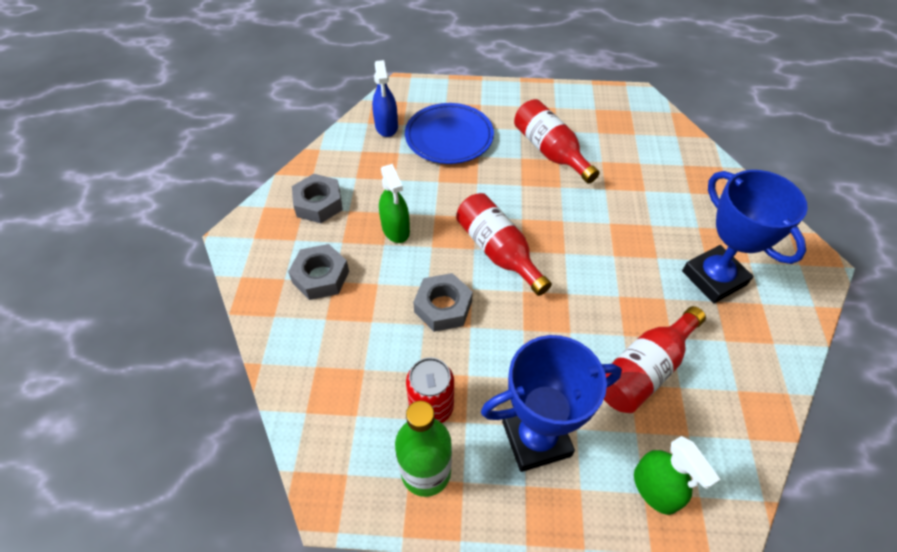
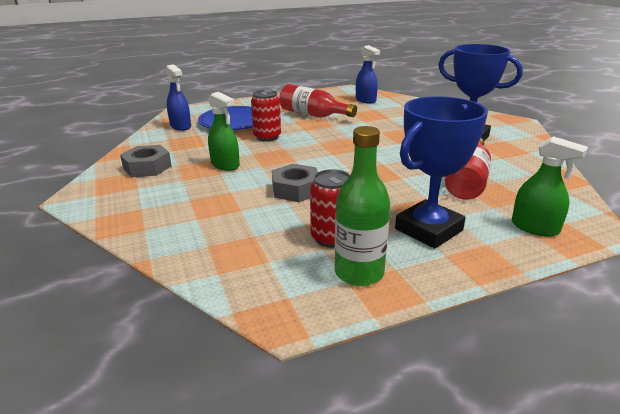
camera: 25 degrees left, 25 degrees down
grey nut [288,244,349,300] -> none
red bottle [456,193,552,296] -> none
none -> red can [251,90,281,141]
none -> blue spray bottle [356,45,380,104]

